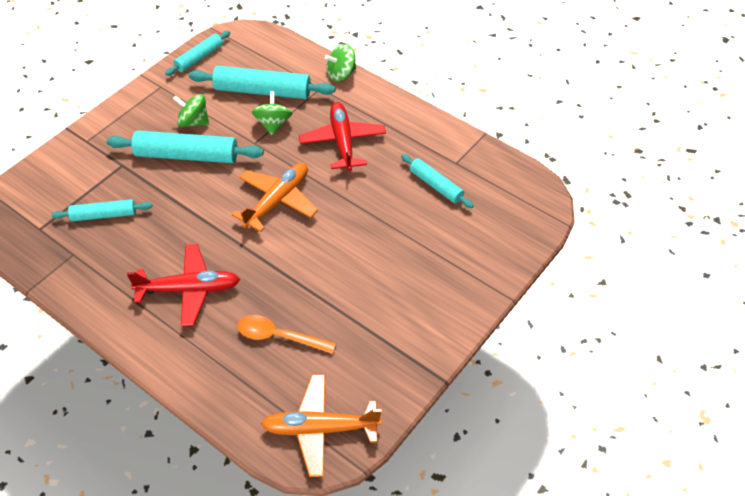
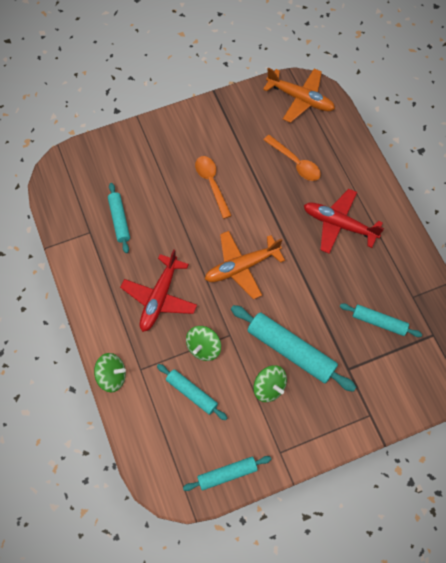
camera: 150 degrees left, 15 degrees up
turquoise rolling pin [189,66,335,99] -> turquoise rolling pin [157,364,227,420], size x0.59
none -> orange spoon [195,156,232,219]

